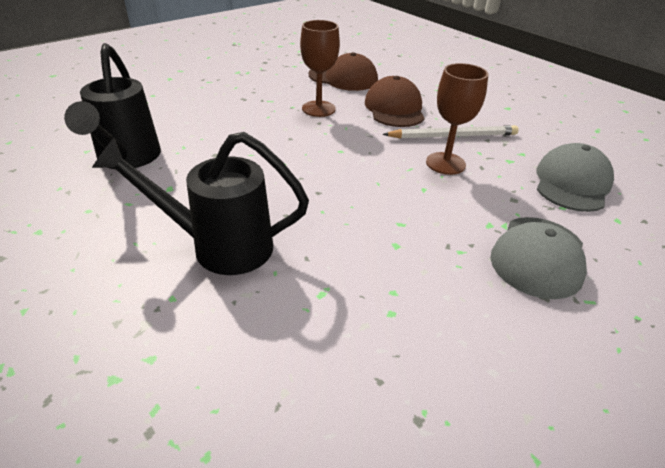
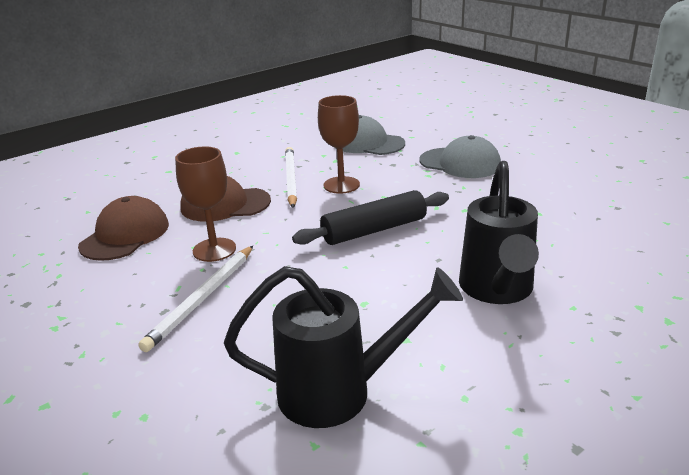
camera: 85 degrees left, 10 degrees down
none -> white pencil [138,246,253,352]
none -> black rolling pin [292,190,449,245]

